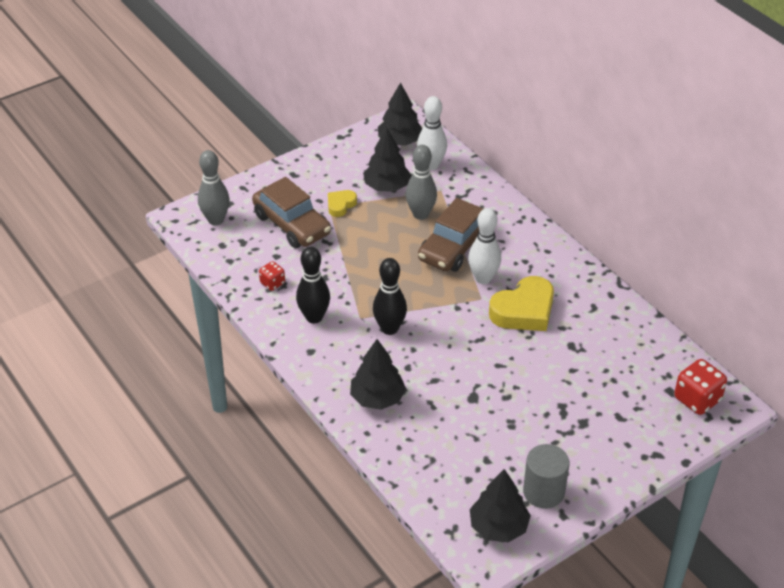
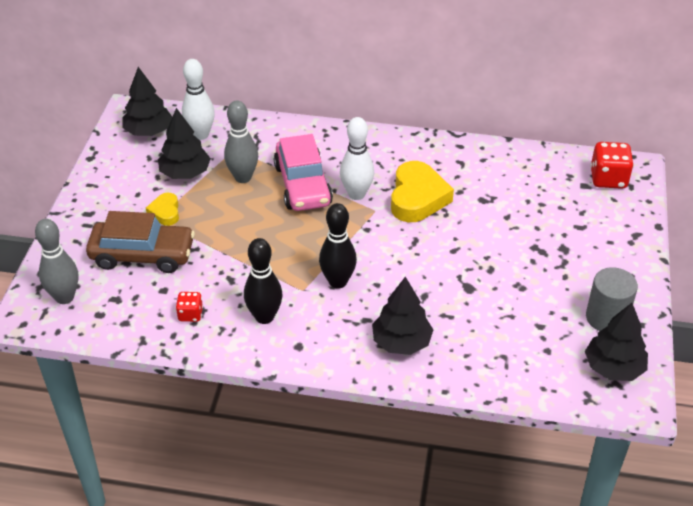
camera: 45 degrees left, 0 degrees up
brown car [418,198,483,272] -> pink car [274,134,333,211]

